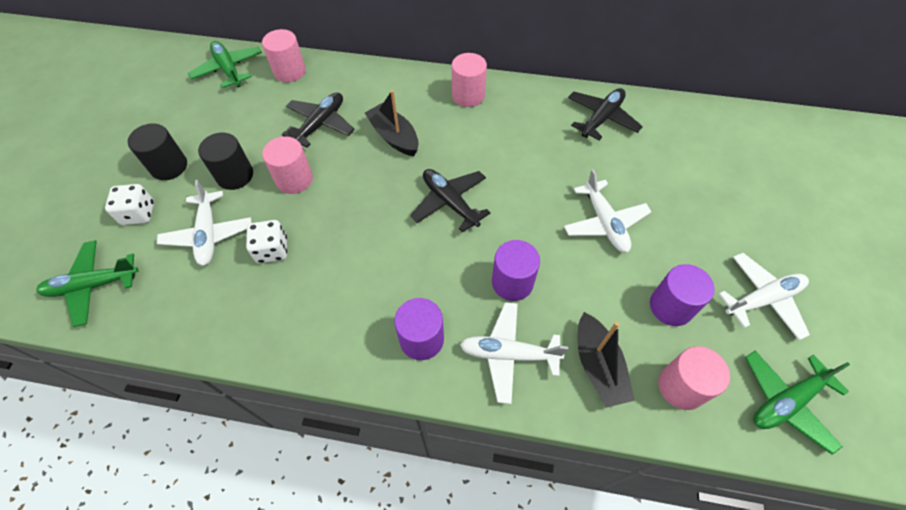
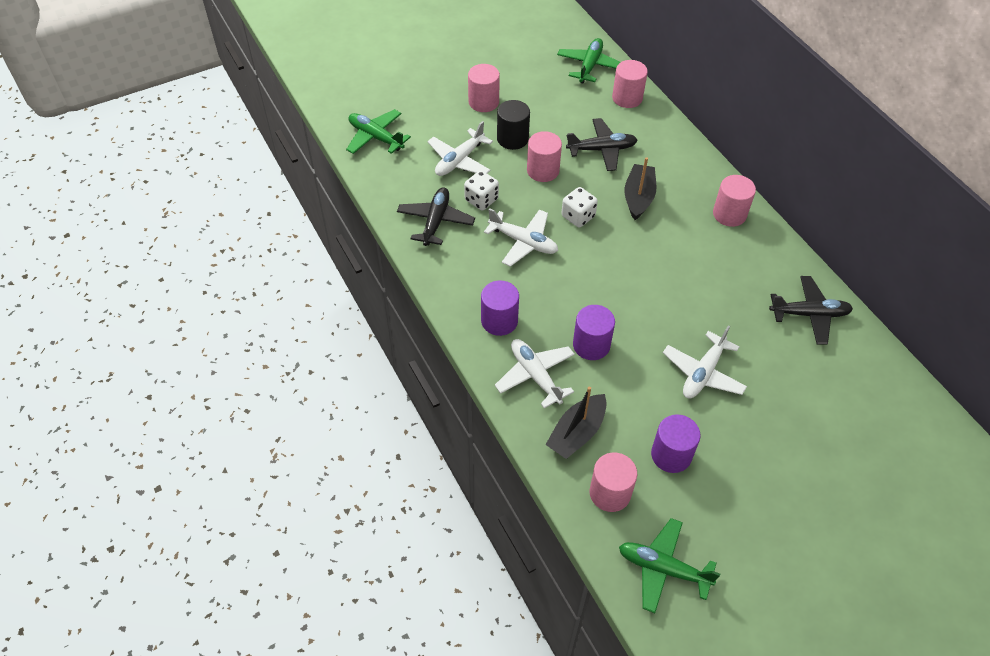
camera: 50 degrees right, 5 degrees down
white dice [105,184,154,225] -> white dice moved to [561,187,598,228]
black cylinder [128,123,187,180] -> pink cylinder [468,64,500,112]
black plane [410,169,490,233] -> black plane moved to [397,187,475,246]
white plane [719,253,810,340] -> white plane moved to [484,208,558,267]

